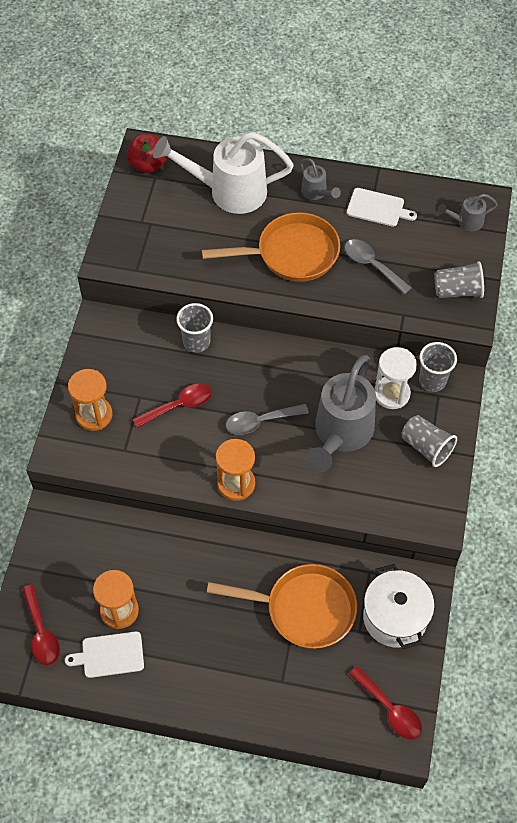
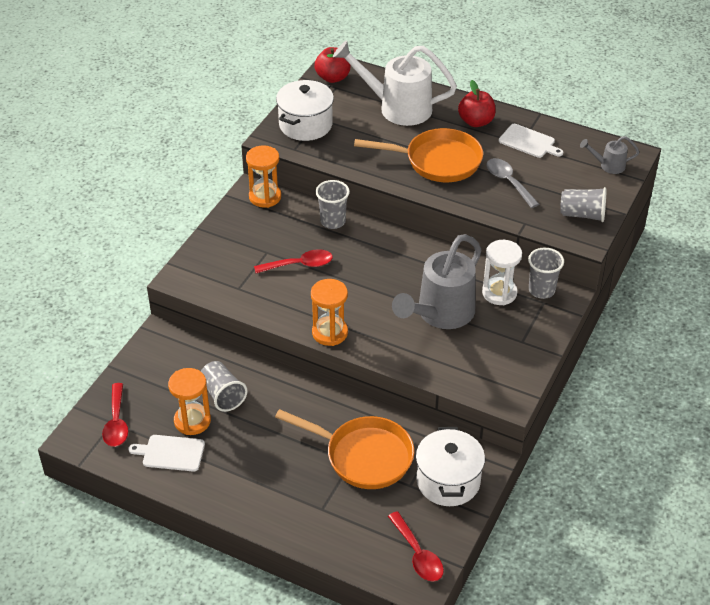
camera: 15 degrees right, 15 degrees down
orange hourglass [68,369,112,431] -> orange hourglass moved to [246,145,281,208]
grey spoon [226,404,309,435] -> none
grey watering can [300,158,341,200] -> red apple [458,80,496,127]
grey cup [401,415,457,467] -> grey cup moved to [201,361,248,412]
none -> white pot [276,80,334,141]

